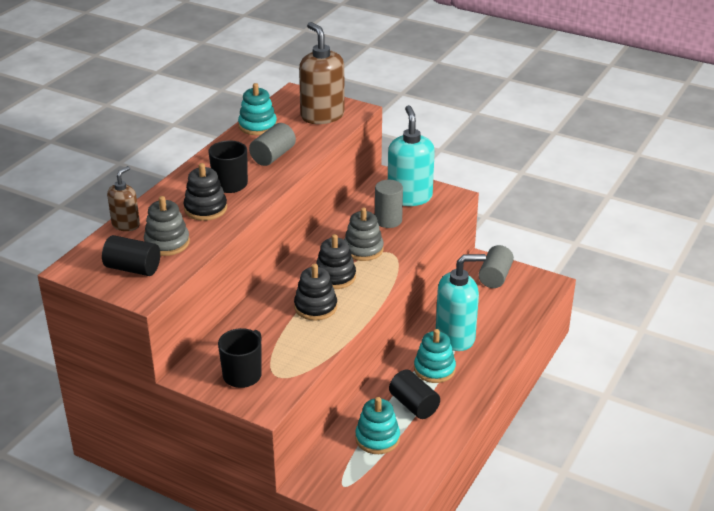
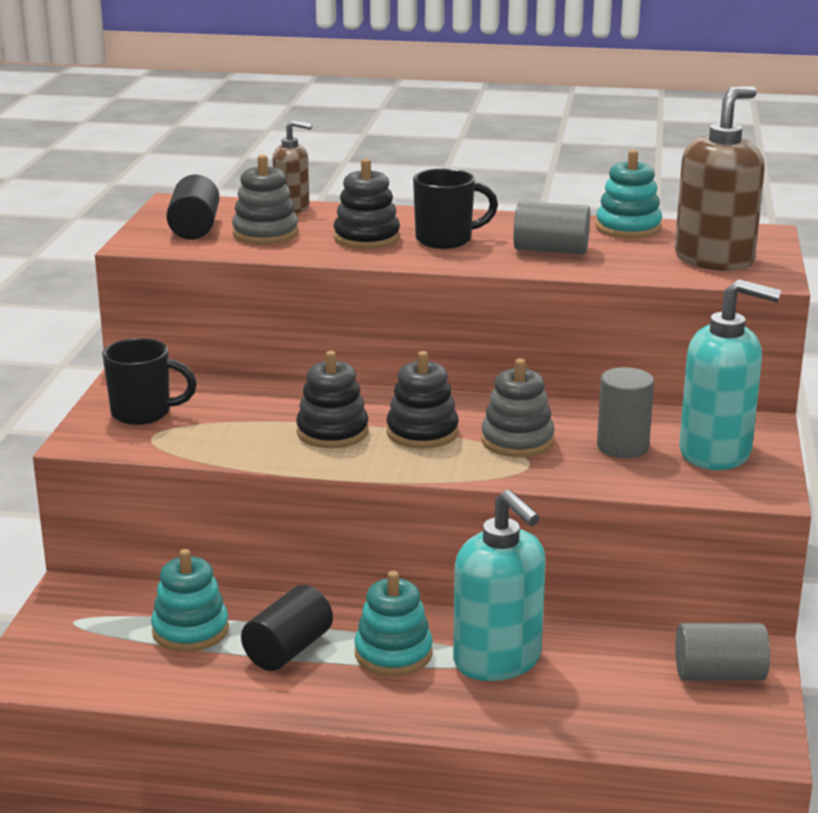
camera: 70 degrees right, 10 degrees down
turquoise soap dispenser [388,105,435,206] -> turquoise soap dispenser turned 45 degrees clockwise [679,279,781,470]

